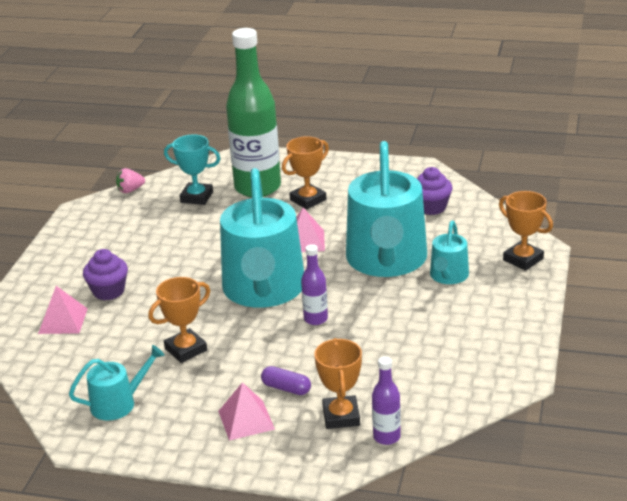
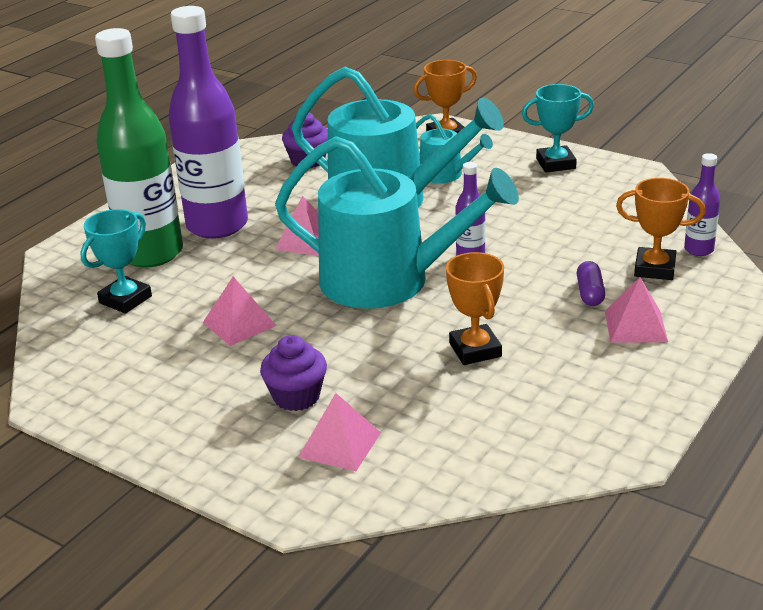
camera: 70 degrees left, 0 degrees up
turquoise watering can [69,345,164,421] -> none
pink strawberry [116,168,145,193] -> none
purple capsule [261,366,311,395] -> purple capsule turned 45 degrees counterclockwise [577,261,605,306]
orange trophy [282,136,329,209] -> purple bottle [168,6,248,239]
none -> pink pyramid [203,277,277,346]
none -> turquoise trophy [522,84,594,172]

